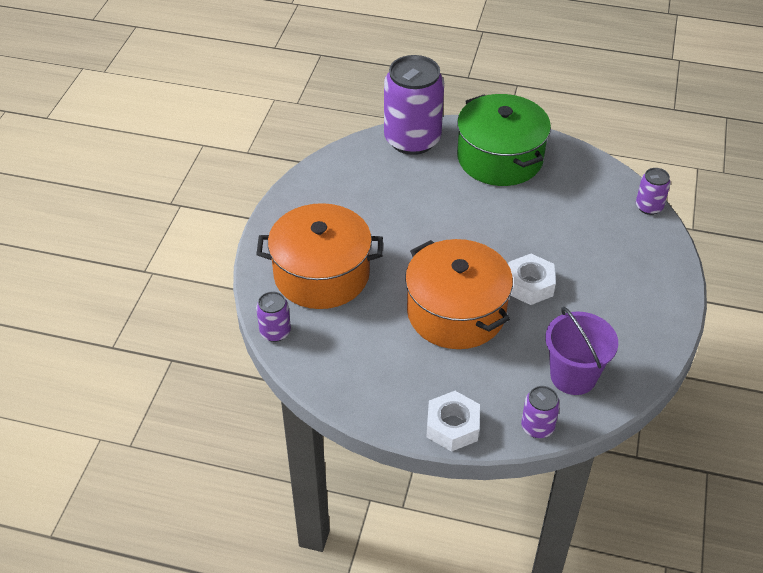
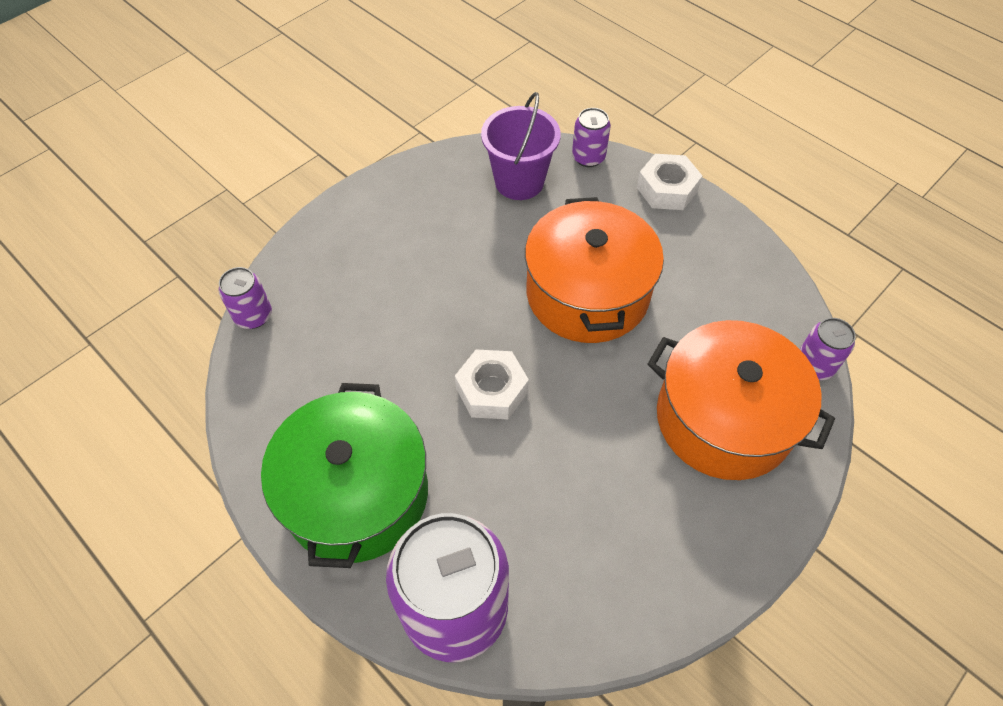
camera: 150 degrees left, 10 degrees up
white nut [508,254,556,305] -> white nut moved to [455,349,529,419]

